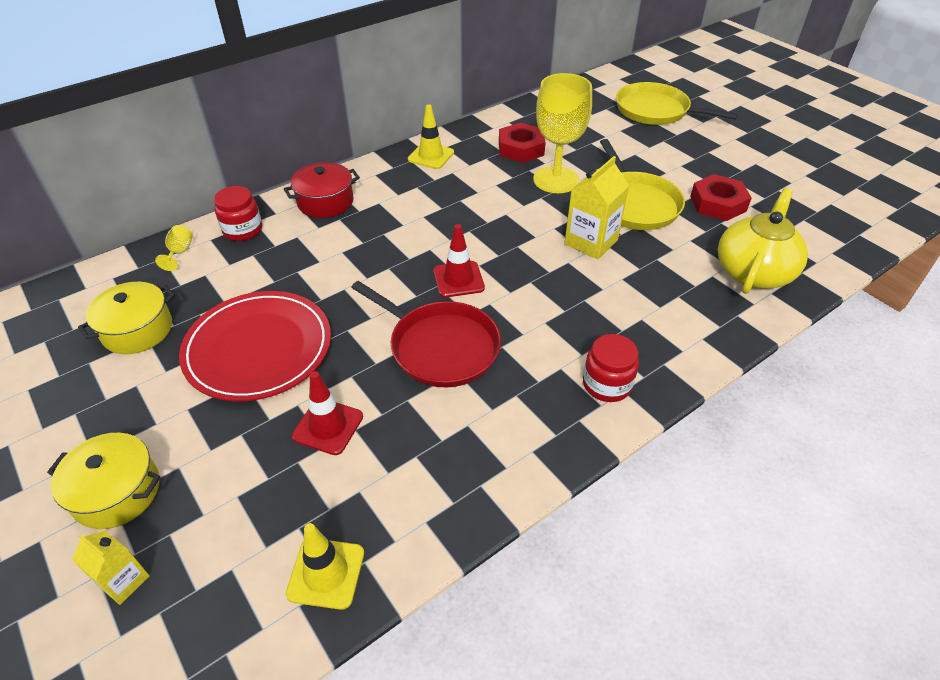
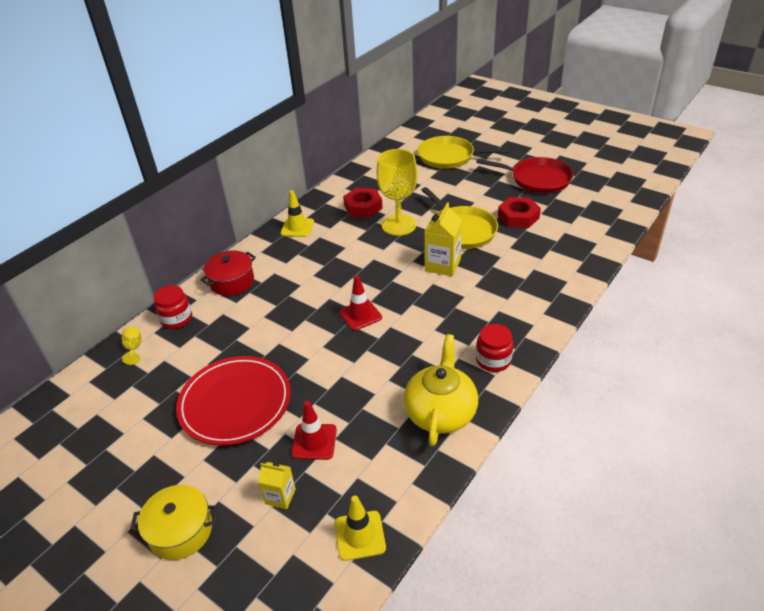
camera: 15 degrees left, 5 degrees down
yellow carton [72,531,150,605] -> yellow carton moved to [258,462,296,509]
yellow pot [78,282,175,354] -> none
red pan [351,281,501,387] -> red pan moved to [476,157,573,193]
yellow teapot [718,188,808,294] -> yellow teapot moved to [403,334,478,446]

